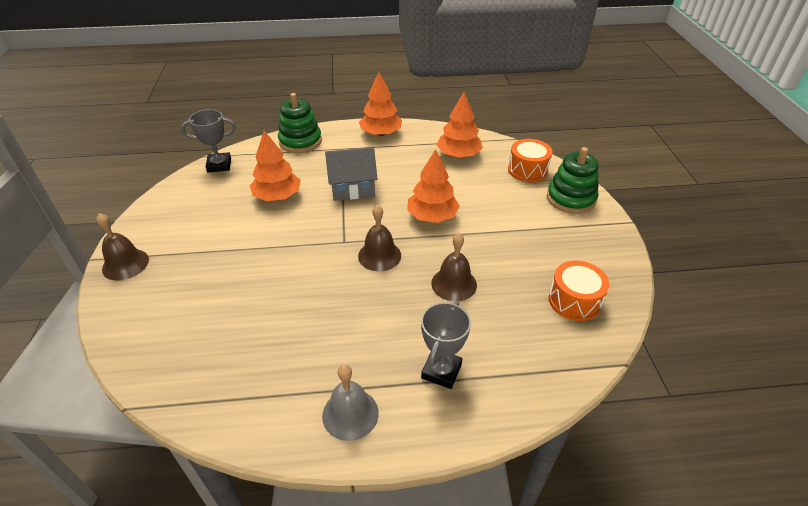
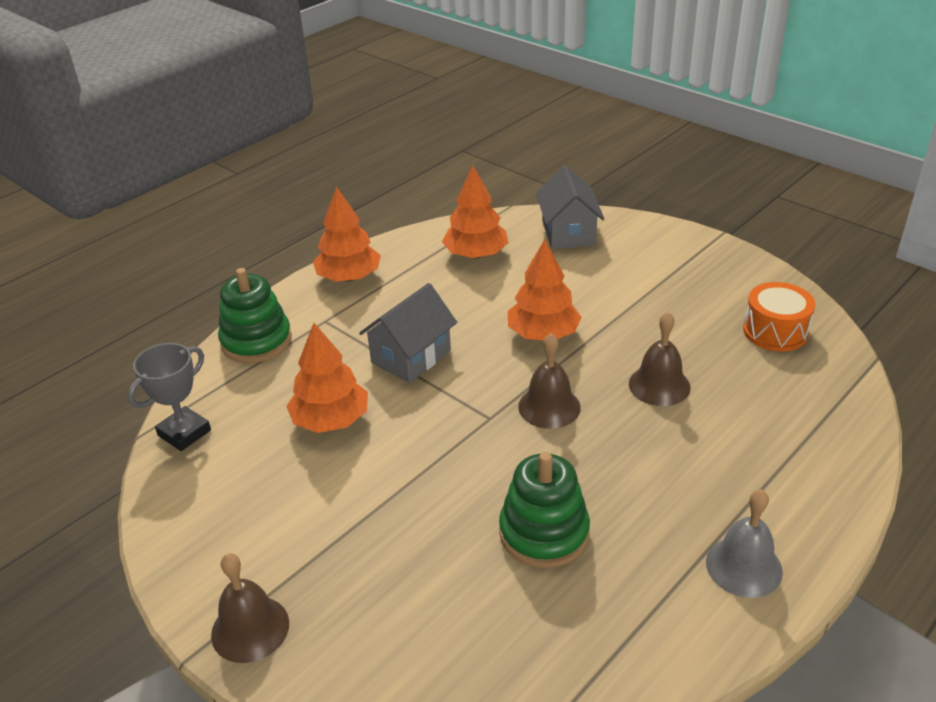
camera: 40 degrees left, 5 degrees down
grey trophy [421,301,471,389] -> none
orange drum [508,139,553,182] -> grey house [536,166,604,249]
green stacking toy [547,147,599,214] -> green stacking toy moved to [499,452,590,568]

